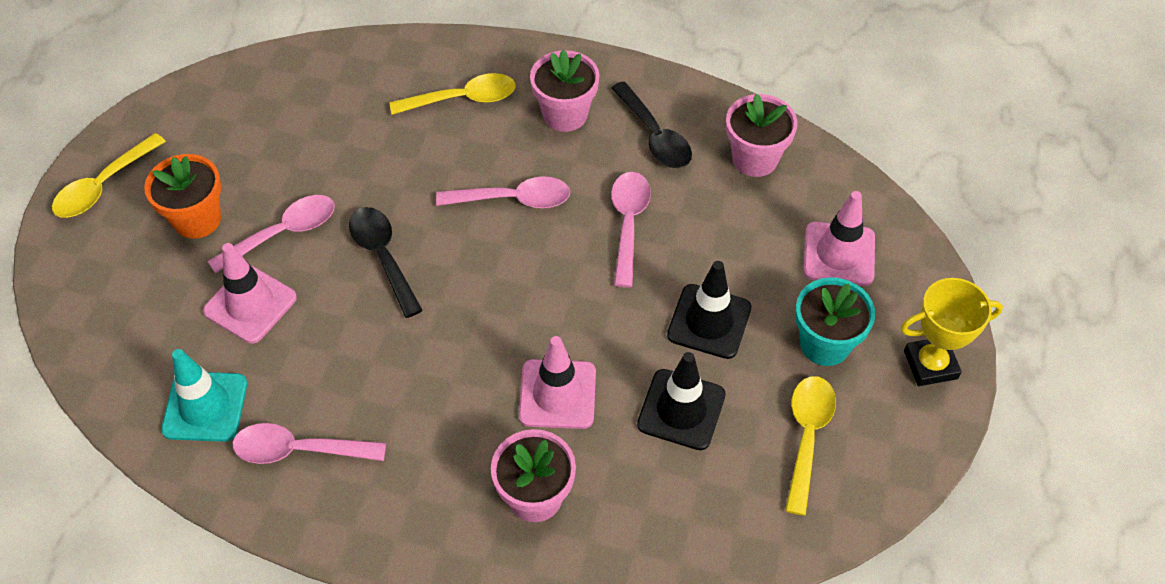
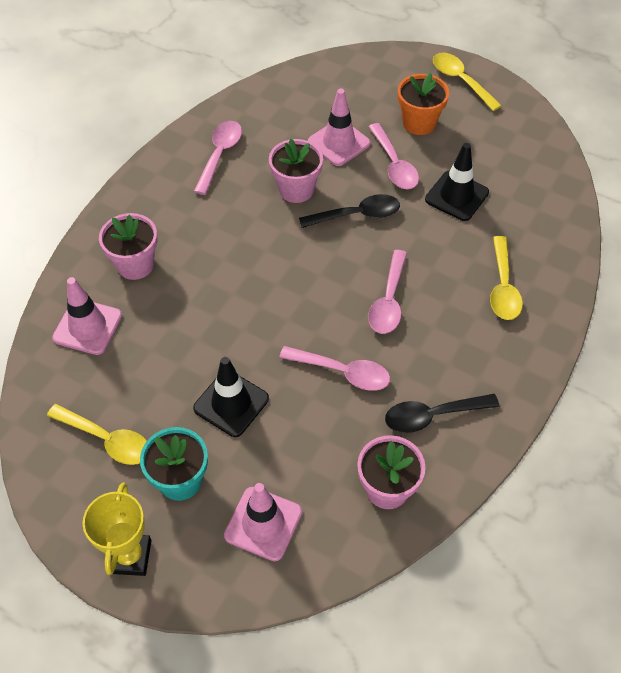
camera: 105 degrees right, 0 degrees up
turquoise traffic cone [161,349,247,442] -> none
pink traffic cone [519,336,596,429] -> pink traffic cone moved to [52,277,122,355]
pink flower pot [530,49,600,132] -> pink flower pot moved to [269,139,323,203]
black traffic cone [637,352,726,450] -> black traffic cone moved to [425,143,489,221]

